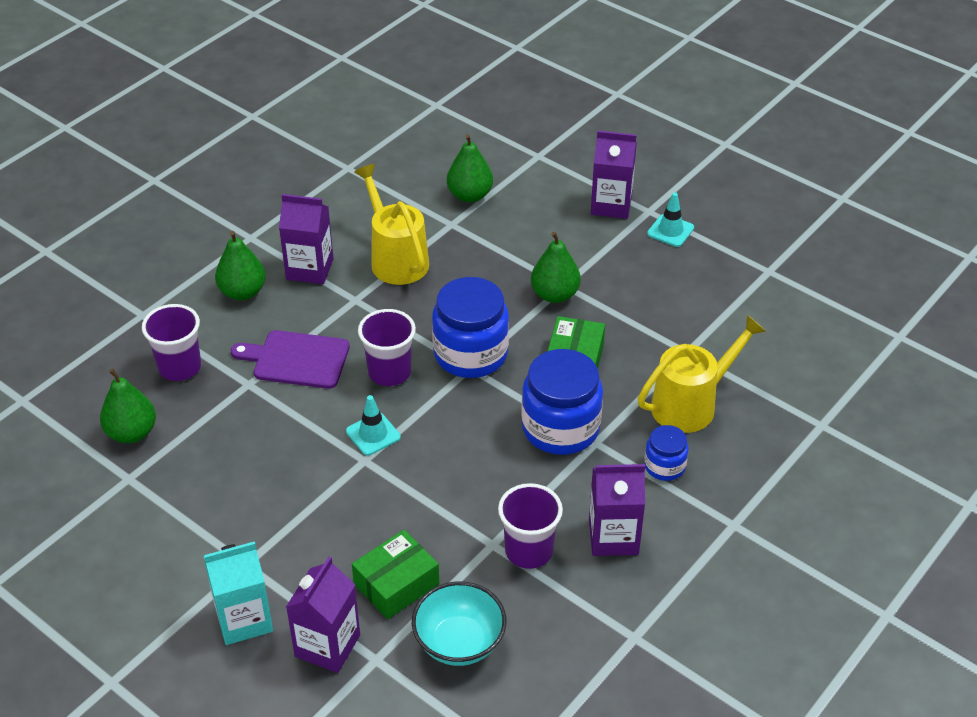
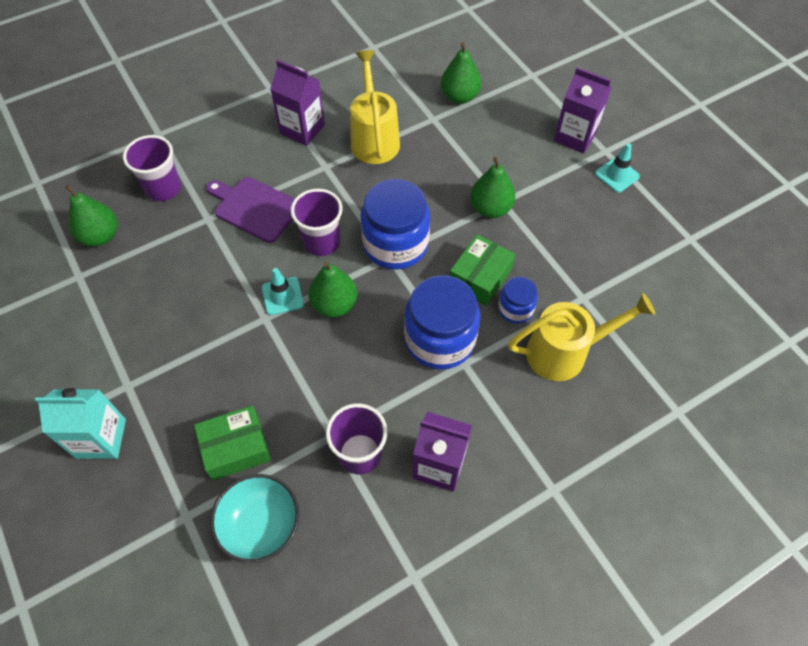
camera: 20 degrees right, 15 degrees up
green pear [215,231,266,300] -> green pear moved to [309,262,357,318]
purple carton [286,557,360,673] -> none
blue jar [644,425,689,481] -> blue jar moved to [498,277,538,324]

